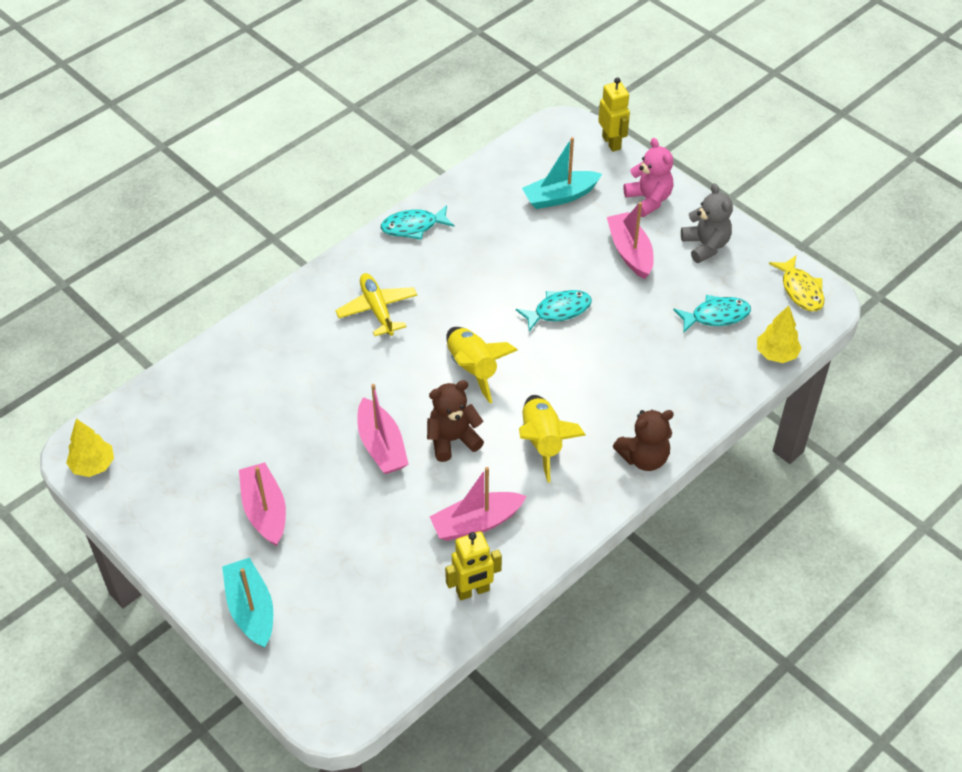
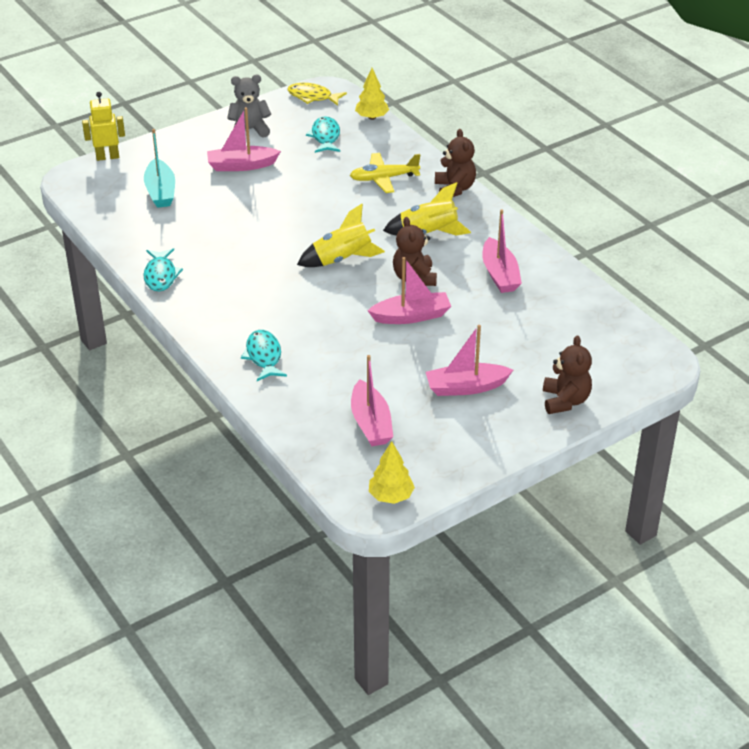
camera: 80 degrees left, 10 degrees down
turquoise boat [222,558,273,648] -> brown teddy bear [543,335,592,414]
yellow plane [335,273,417,336] -> yellow plane moved to [350,153,420,193]
yellow robot [445,531,502,600] -> none
turquoise fish [516,290,592,332] -> turquoise fish moved to [241,330,287,381]
pink teddy bear [623,138,673,217] -> none
yellow fish [769,256,824,311] -> yellow fish turned 150 degrees counterclockwise [287,83,347,106]
none -> pink boat [351,355,393,446]

